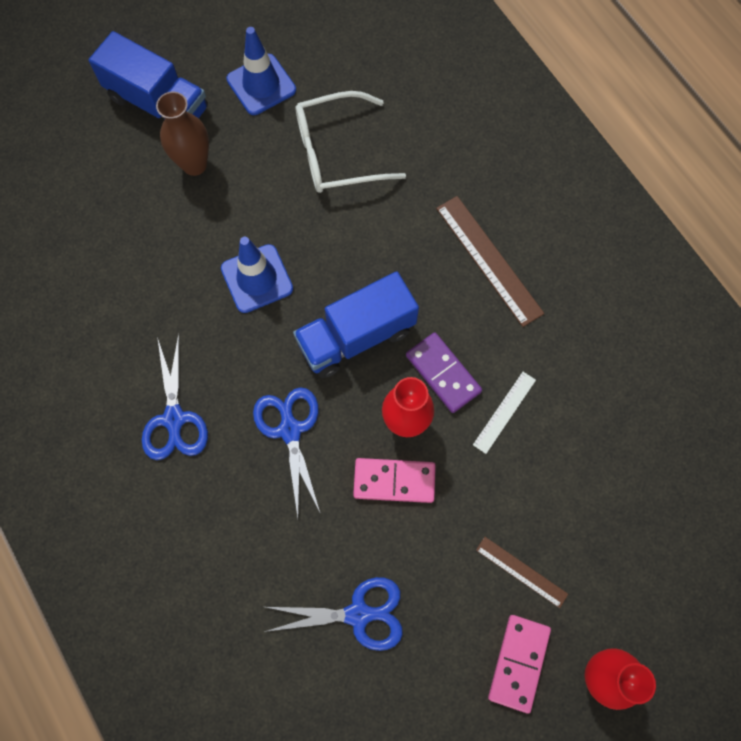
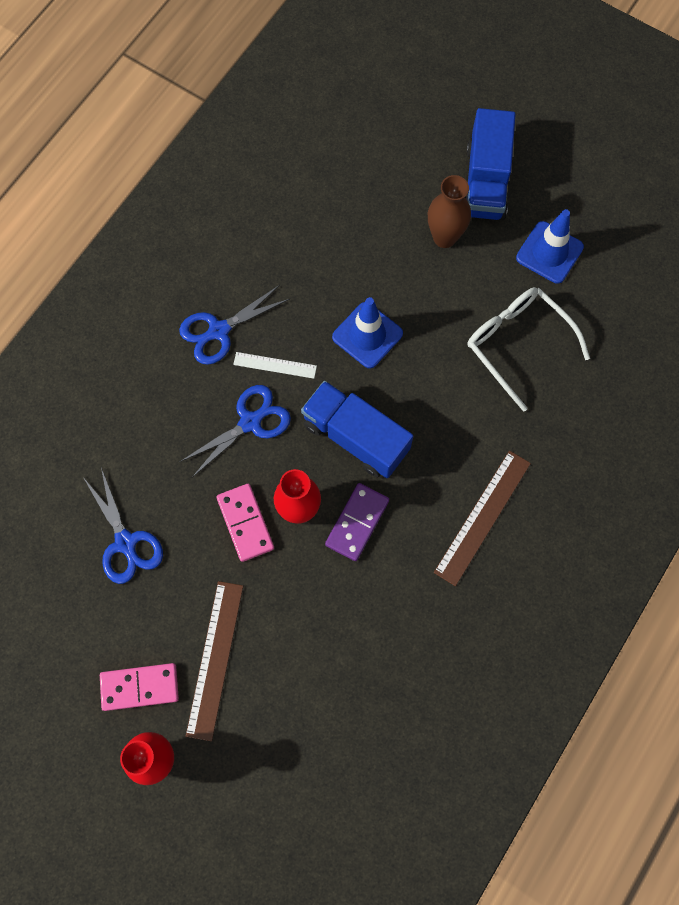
camera: 65 degrees right, 0 degrees up
white ruler [473,372,536,454] -> white ruler moved to [233,352,317,379]
brown ruler [476,537,568,608] -> brown ruler [186,581,243,741], size x1.73

